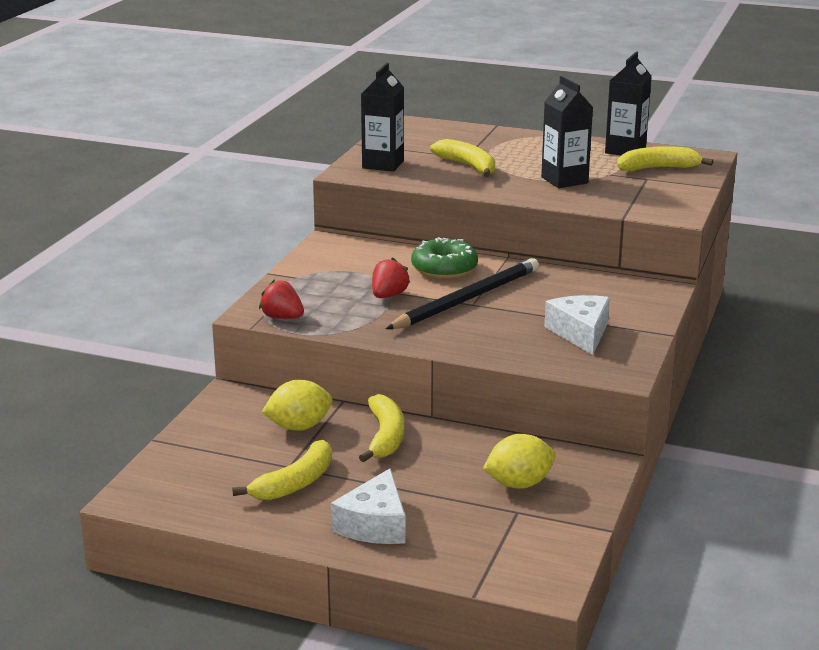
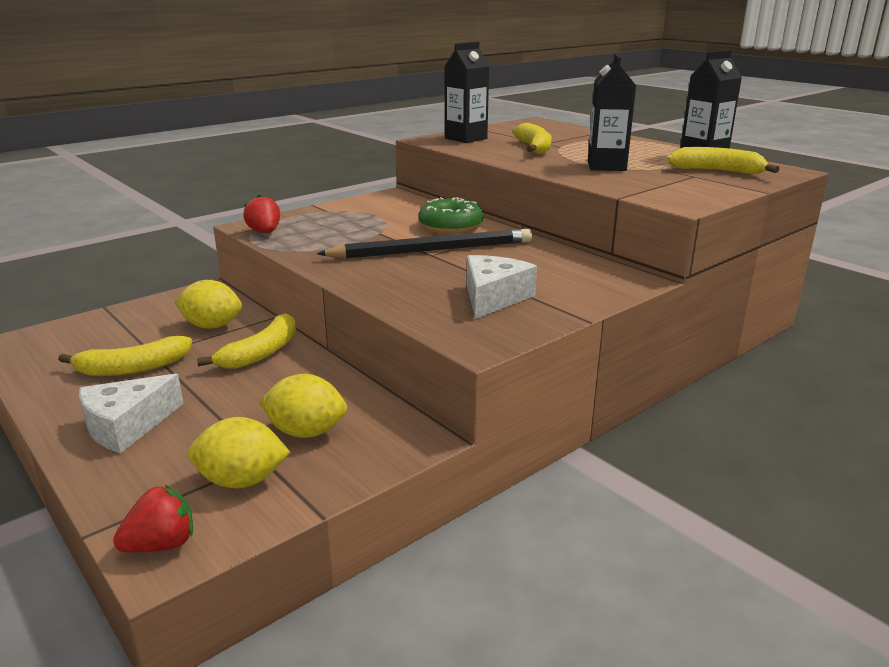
camera: 30 degrees right, 0 degrees up
red strawberry [372,257,410,298] -> red strawberry moved to [113,485,193,553]
none -> yellow lemon [188,417,290,488]

